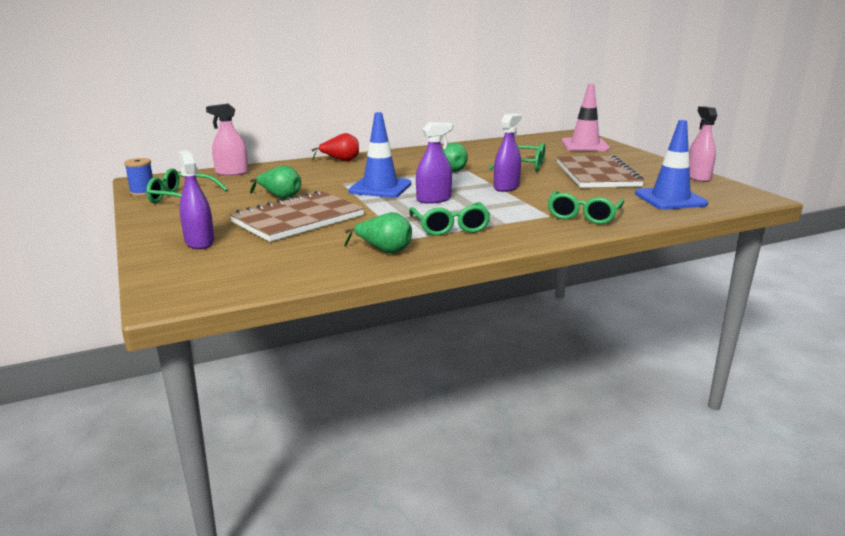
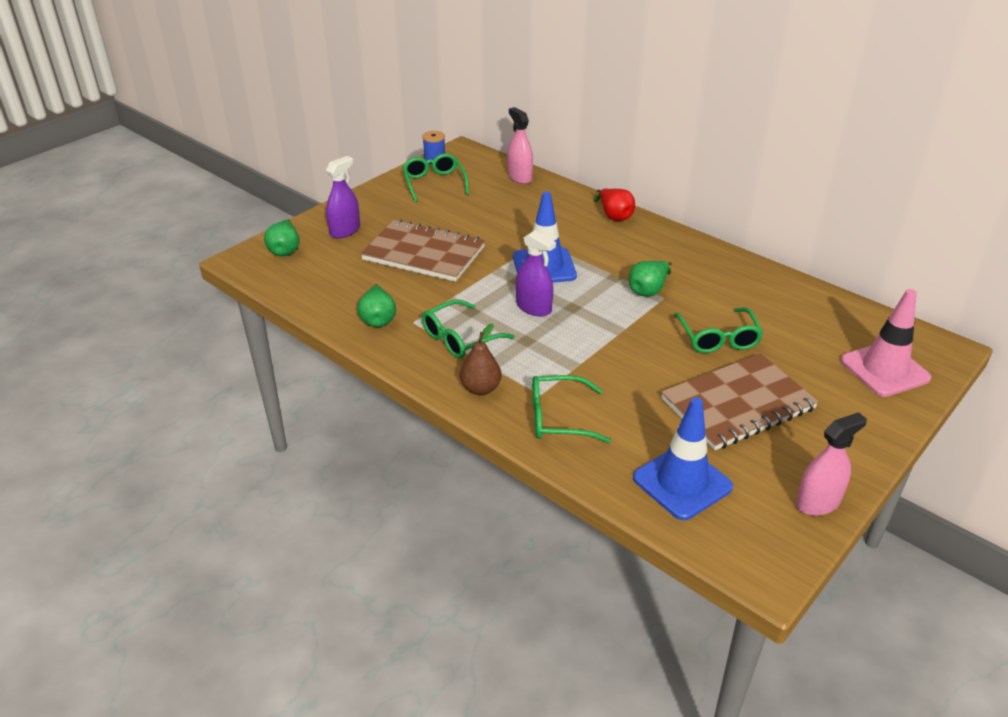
camera: 65 degrees right, 15 degrees up
green pear [250,165,301,199] -> green pear moved to [264,220,300,256]
purple spray bottle [494,113,522,192] -> none
none -> brown pear [460,323,502,395]

